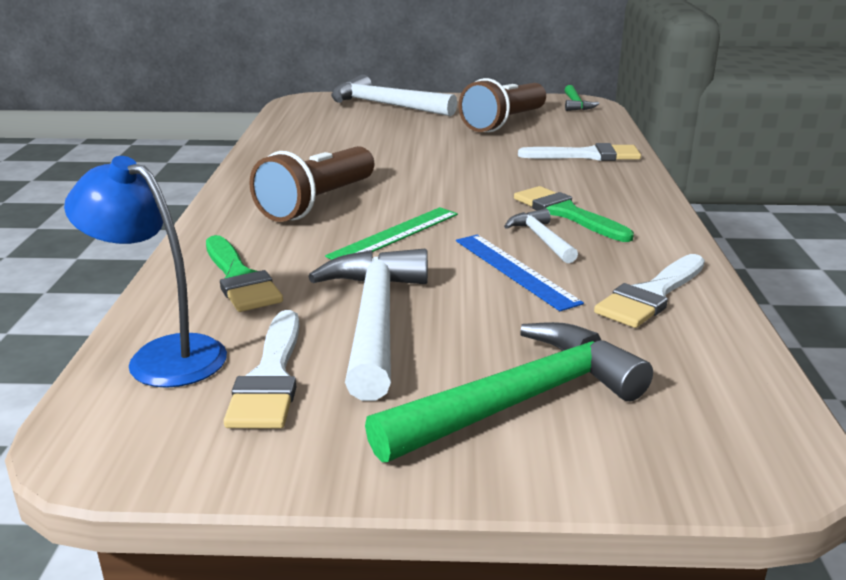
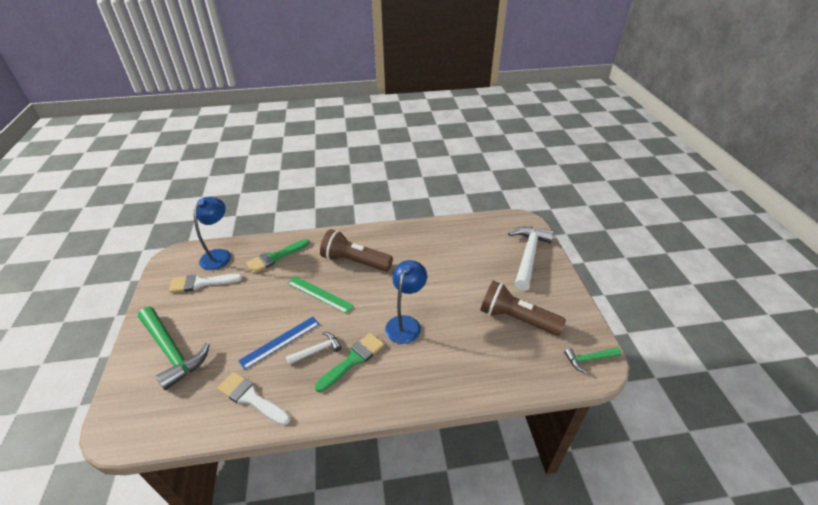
camera: 80 degrees right, 15 degrees up
white hammer [308,249,428,401] -> none
white brush [518,143,641,161] -> none
none -> blue lamp [385,260,427,344]

